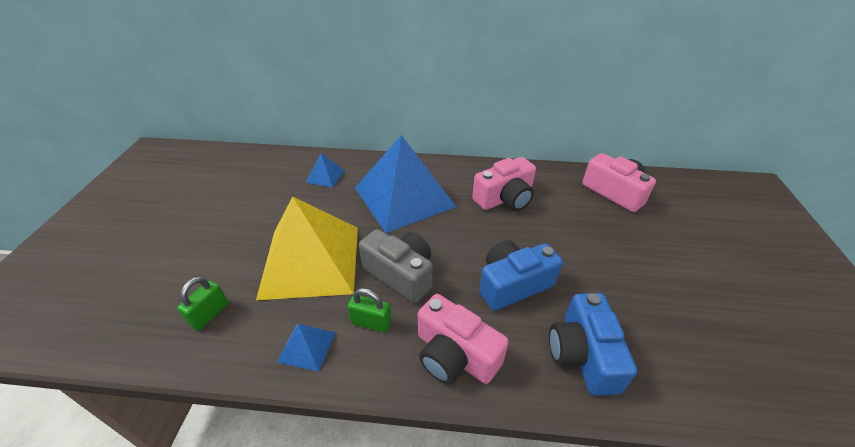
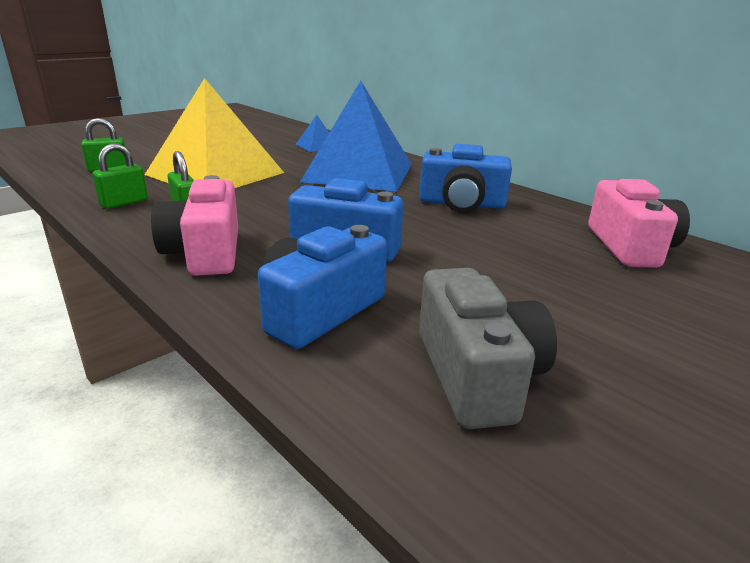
camera: 40 degrees right, 15 degrees down
blue pyramid [277,324,336,372] -> green padlock [92,143,148,209]
grey camera [359,229,433,303] -> grey camera moved to [419,268,557,429]
pink camera [472,157,536,211] -> blue camera [419,144,512,213]

